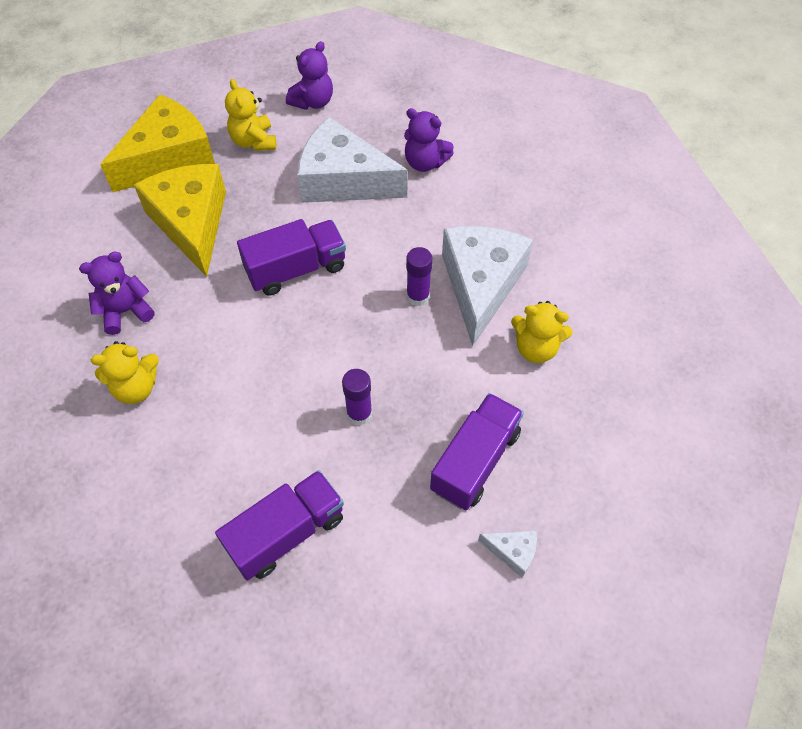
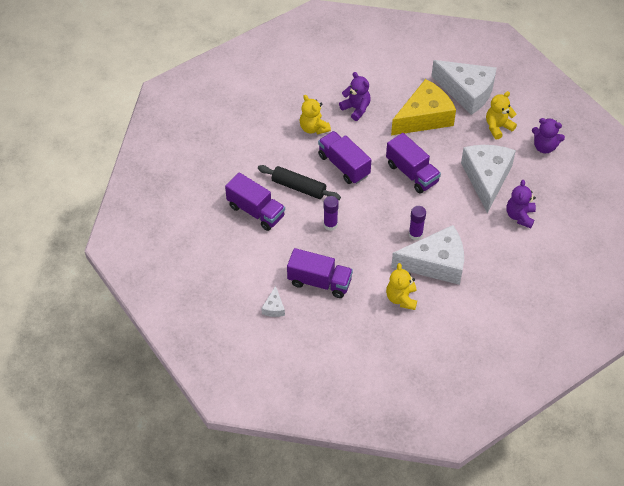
camera: 75 degrees right, 5 degrees down
yellow cheese [100,94,215,192] -> white cheese [431,60,497,115]
none -> black rolling pin [258,165,341,200]
none -> purple truck [318,131,371,184]

